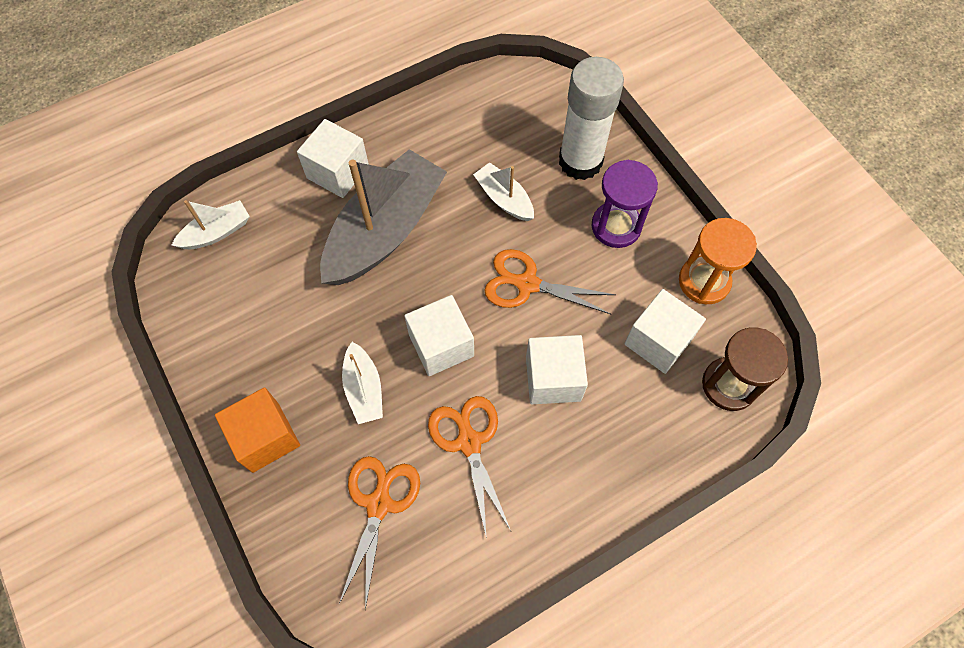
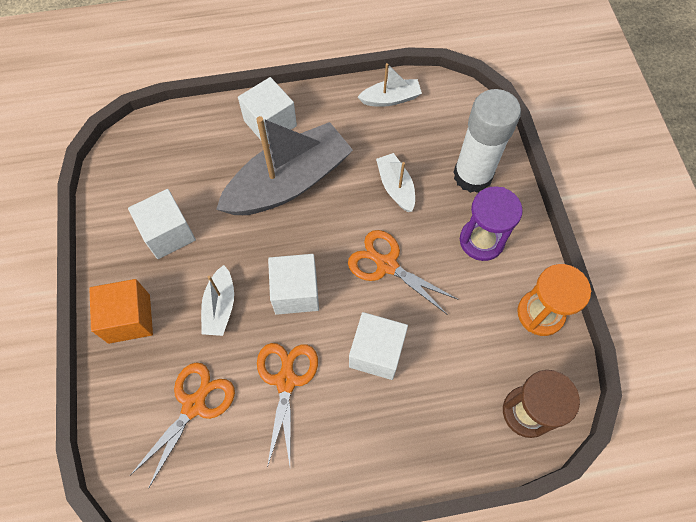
camera: 20 degrees right, 0 degrees up
white boat [172,200,250,249] -> white boat moved to [358,63,422,107]
white cube [624,289,706,374] -> white cube moved to [128,189,196,259]

